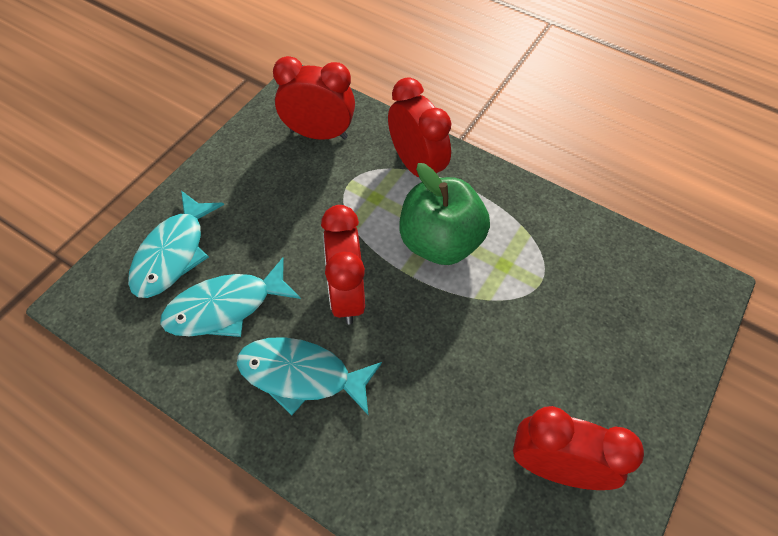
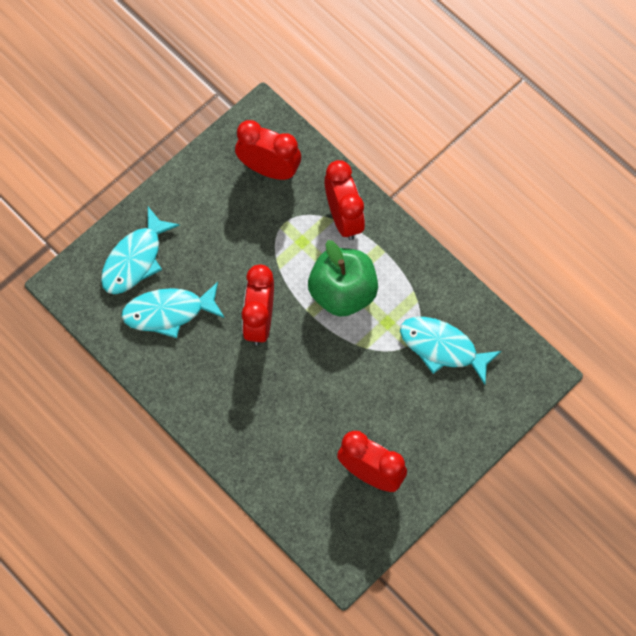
camera: 15 degrees right, 10 degrees up
turquoise fish [237,337,382,415] -> turquoise fish moved to [400,317,501,384]

